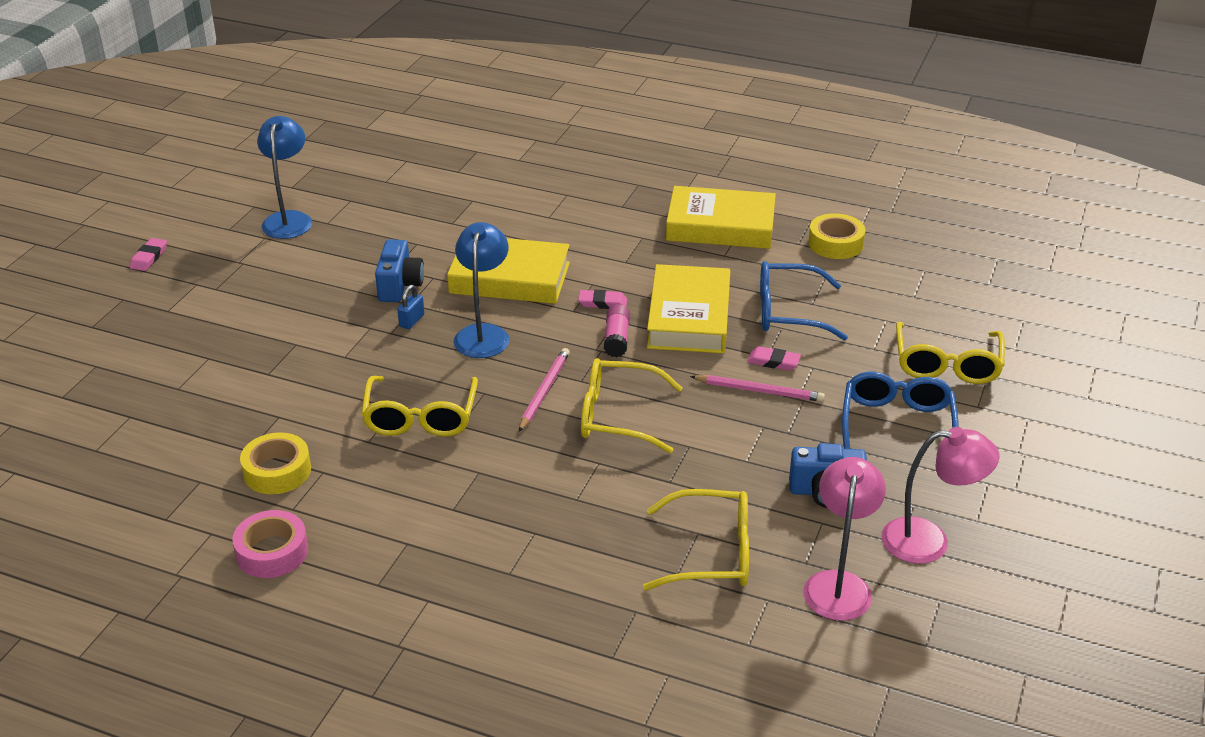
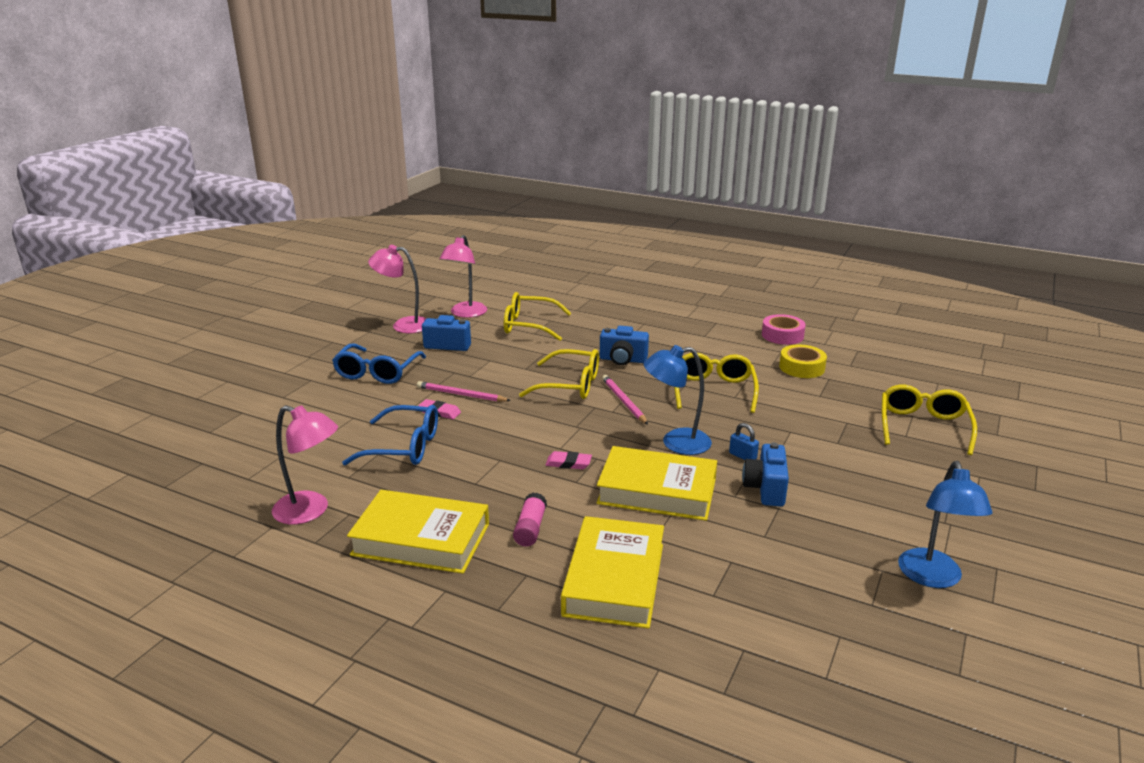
camera: 175 degrees left, 10 degrees down
pink eraser [130,238,167,271] -> none
blue padlock [397,285,424,329] -> blue padlock turned 75 degrees counterclockwise [729,423,759,460]
blue lamp [454,222,509,358] -> blue lamp turned 75 degrees clockwise [644,345,712,455]
pink pencil [519,348,570,432] -> pink pencil turned 135 degrees clockwise [602,375,648,425]
pink glue stick [604,304,630,357] -> pink glue stick moved to [513,493,547,547]
yellow book [647,264,730,353] -> yellow book moved to [561,516,664,629]
yellow tape [808,213,865,259] -> pink lamp [272,405,338,525]
yellow glasses [896,322,1005,384] -> yellow glasses moved to [882,385,977,455]
none -> blue camera [600,326,649,365]

